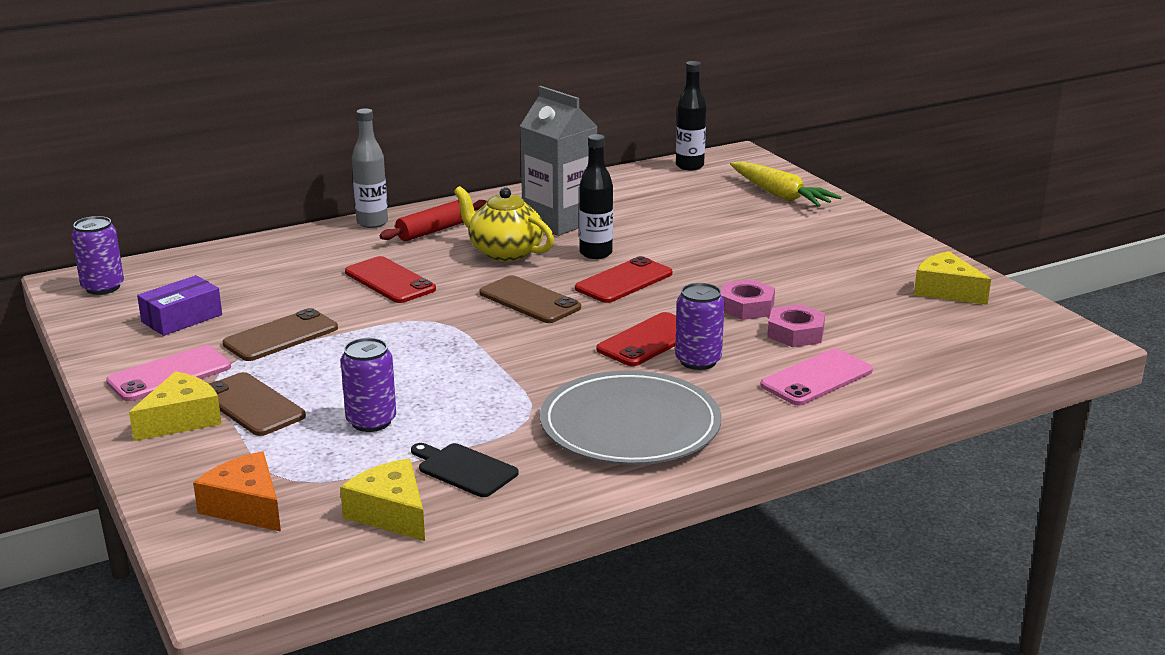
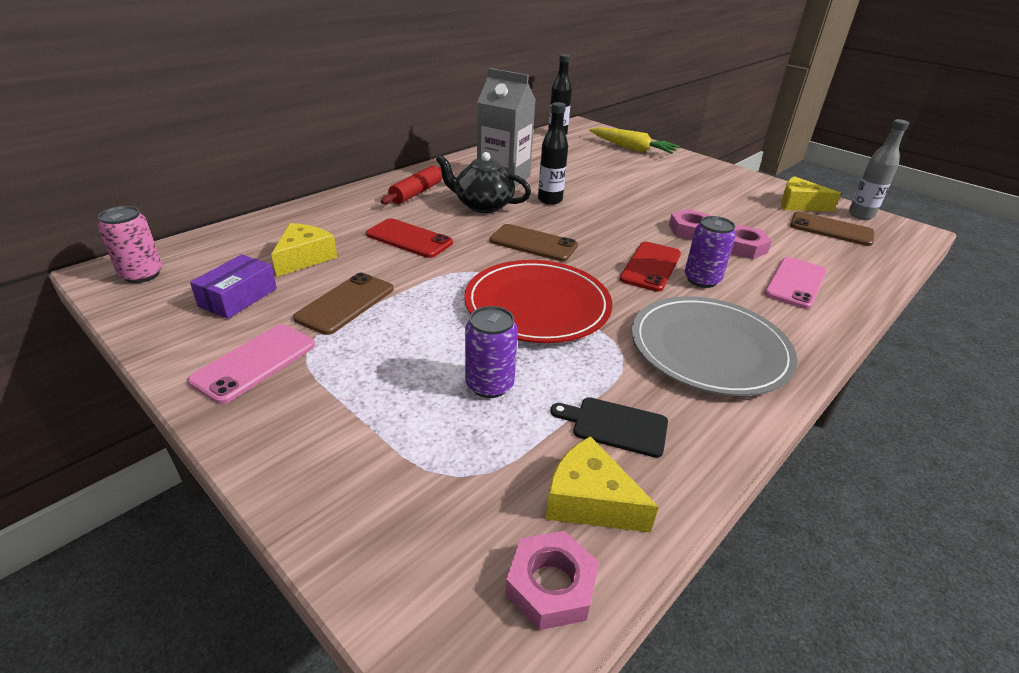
camera: 20 degrees left, 10 degrees up
purple can [71,216,124,295] -> pink can [98,206,162,283]
yellow cheese [129,371,222,441] -> yellow cheese moved to [271,223,337,277]
orange cheese [193,451,281,532] -> none
brown phone [209,372,306,436] -> brown phone moved to [790,212,874,246]
grey bottle [352,108,388,228] -> grey bottle moved to [849,119,909,220]
yellow teapot [454,186,554,262] -> black teapot [436,152,531,213]
red phone [575,256,672,303] -> none
none -> red plate [464,260,612,343]
none -> pink nut [505,531,599,630]

